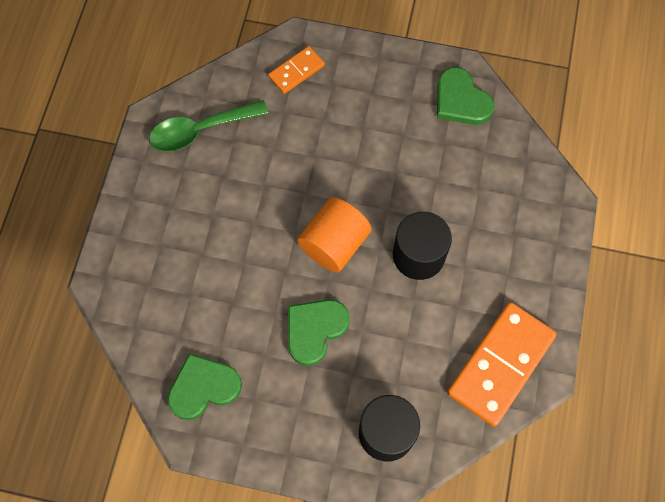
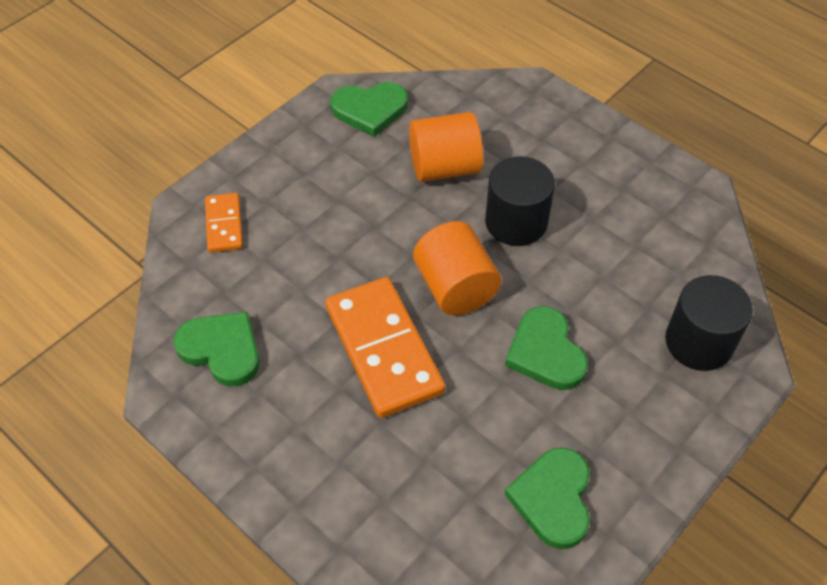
camera: 60 degrees left, 15 degrees down
green spoon [149,100,268,152] -> green heart [173,312,260,387]
orange domino [447,302,557,427] -> orange domino moved to [325,277,445,418]
none -> orange cylinder [409,112,483,182]

